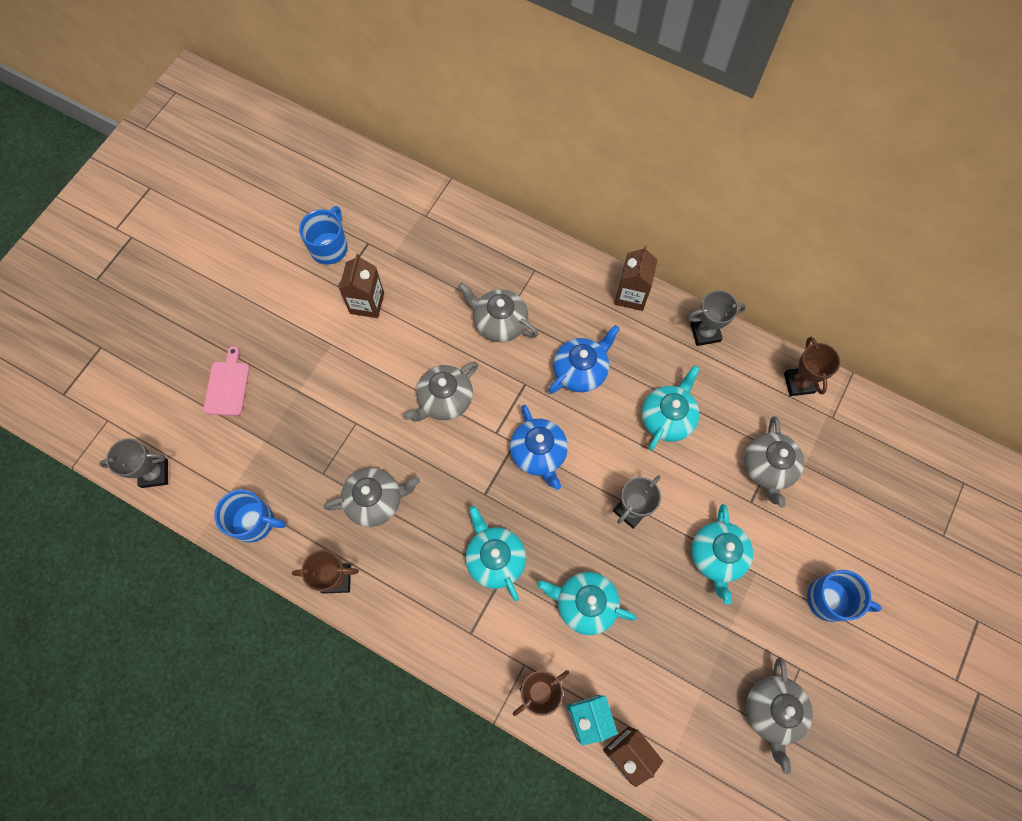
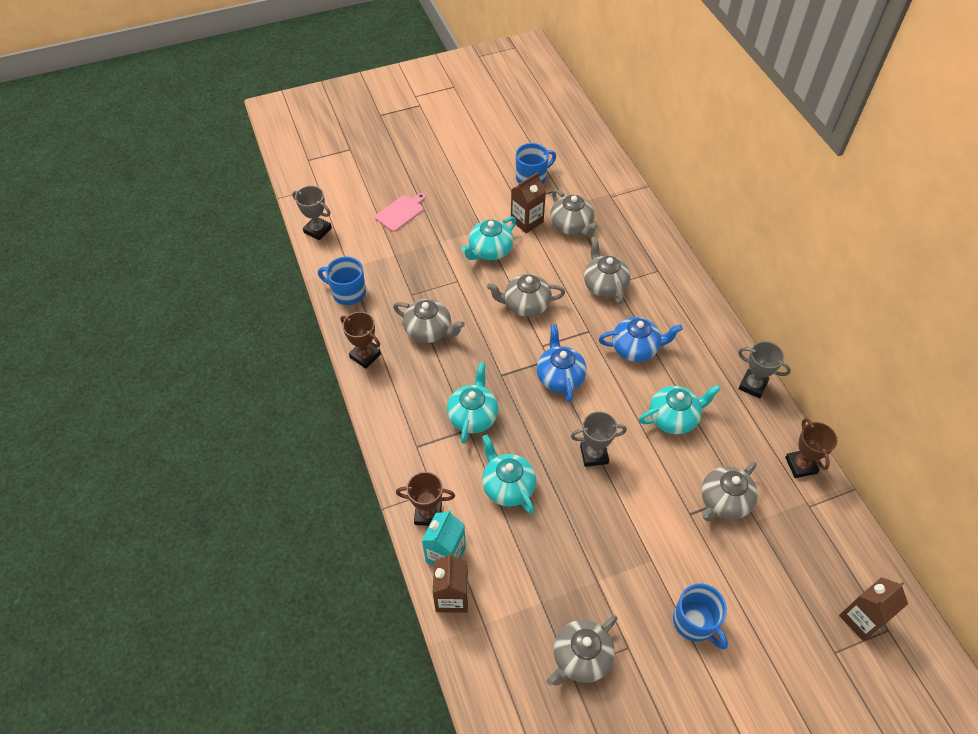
camera: 40 degrees right, 15 degrees down
blue mug [215,489,286,543] -> blue mug turned 150 degrees clockwise [318,257,366,305]
blue teapot [510,405,568,490] -> blue teapot turned 150 degrees clockwise [537,324,587,402]
brown carton [615,246,658,311] -> brown carton moved to [839,577,908,641]
turquoise teapot [691,504,753,605] -> turquoise teapot moved to [461,217,516,260]
brown trophy [784,337,840,396] -> brown trophy turned 45 degrees counterclockwise [785,418,837,478]
none -> grey teapot [550,189,598,237]

